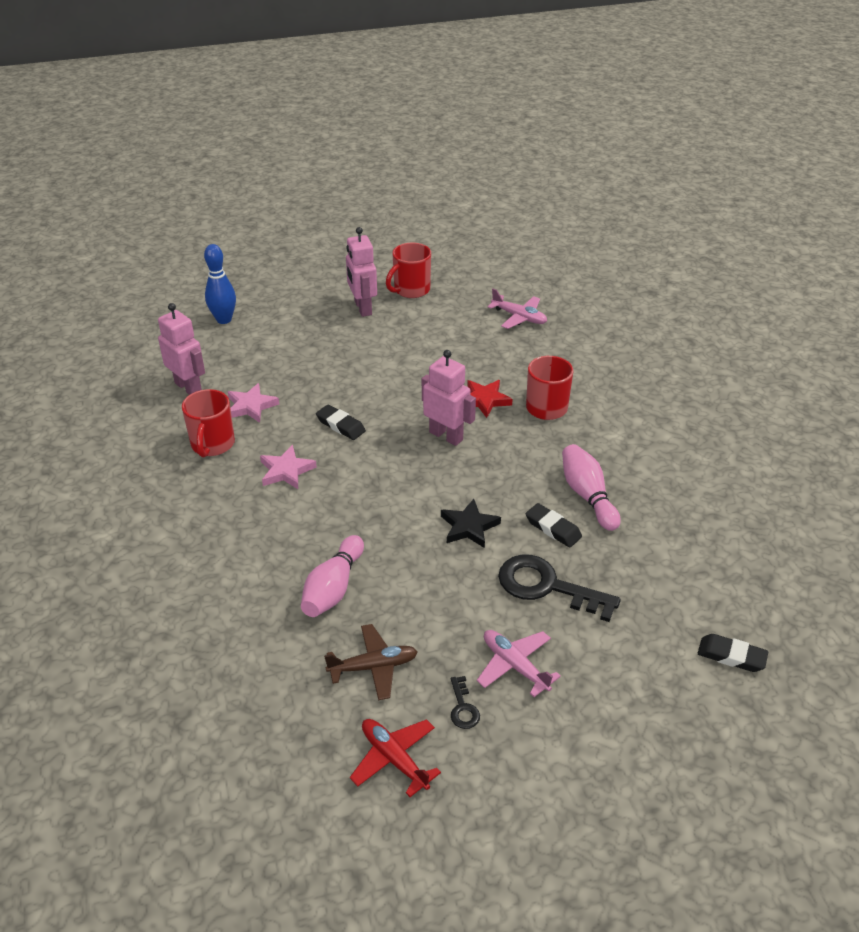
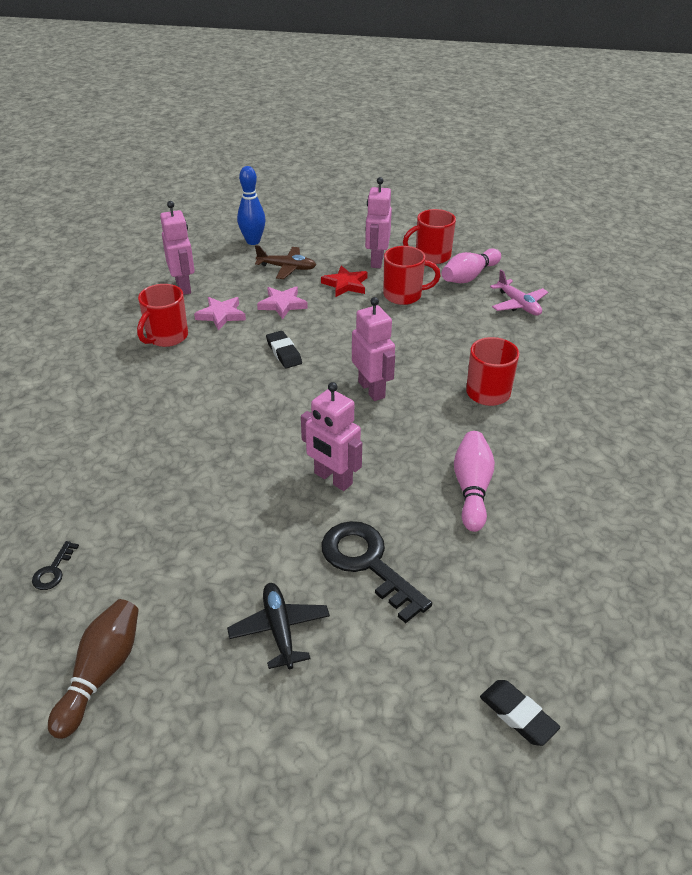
camera: 25 degrees right, 0 degrees up
pink star [260,445,317,489] -> pink star moved to [257,286,308,319]
pink bowling pin [301,535,364,617] -> pink bowling pin moved to [442,248,501,283]
brown plane [324,624,418,700] -> brown plane moved to [255,245,316,279]
red plane [350,719,441,797] -> brown bowling pin [48,599,139,739]
black star [441,499,501,548] -> pink robot [301,382,362,491]
black key [451,676,480,729] -> black key moved to [32,541,79,590]
red star [467,380,513,418] -> red star moved to [321,266,368,297]
pink plane [477,630,561,697] -> black plane [227,583,330,669]
black eraser [526,503,582,547] -> none
none -> red mug [383,246,441,305]

